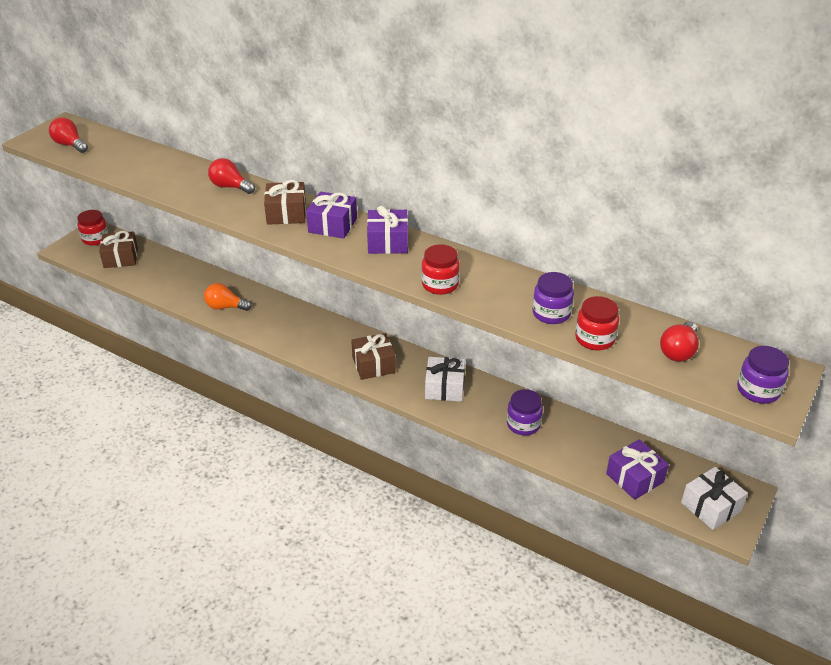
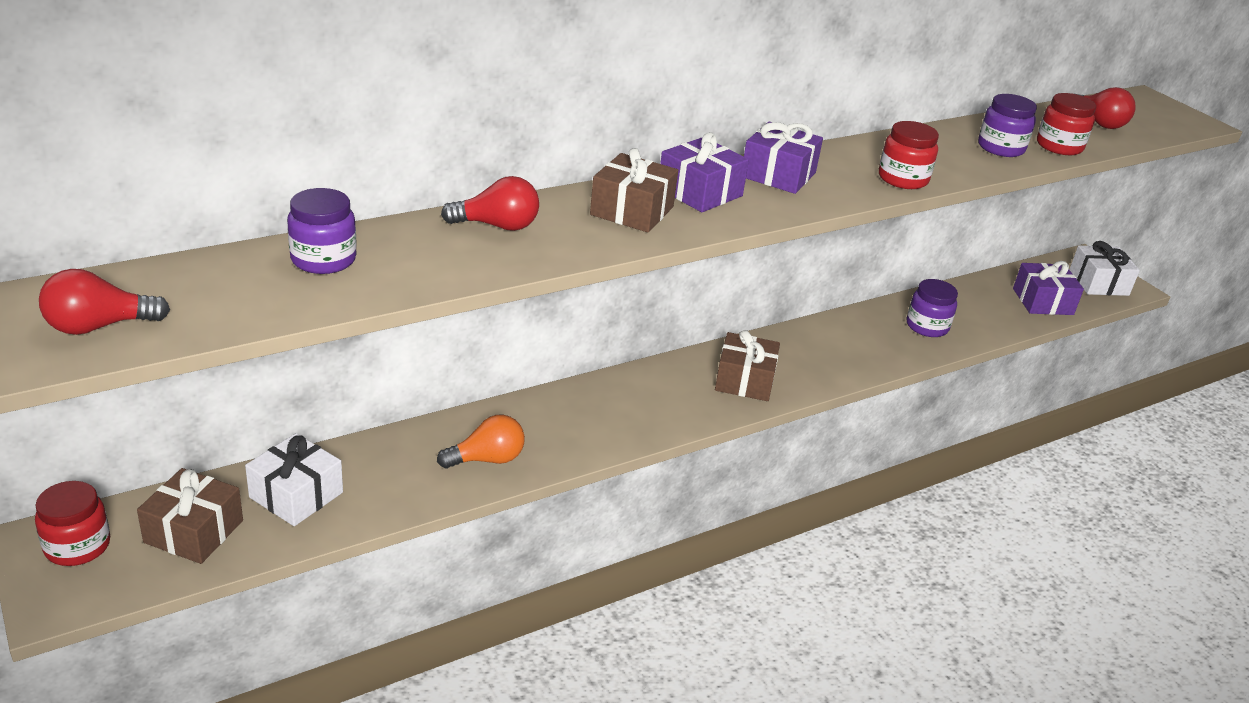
camera: 65 degrees left, 5 degrees down
orange light bulb [204,283,252,311] -> orange light bulb turned 150 degrees counterclockwise [437,415,525,468]
red light bulb [208,158,255,194] -> red light bulb turned 150 degrees counterclockwise [441,176,539,231]
white gift [425,357,465,402] -> white gift moved to [245,433,343,526]
purple jar [737,346,789,404] -> purple jar moved to [287,188,357,274]

